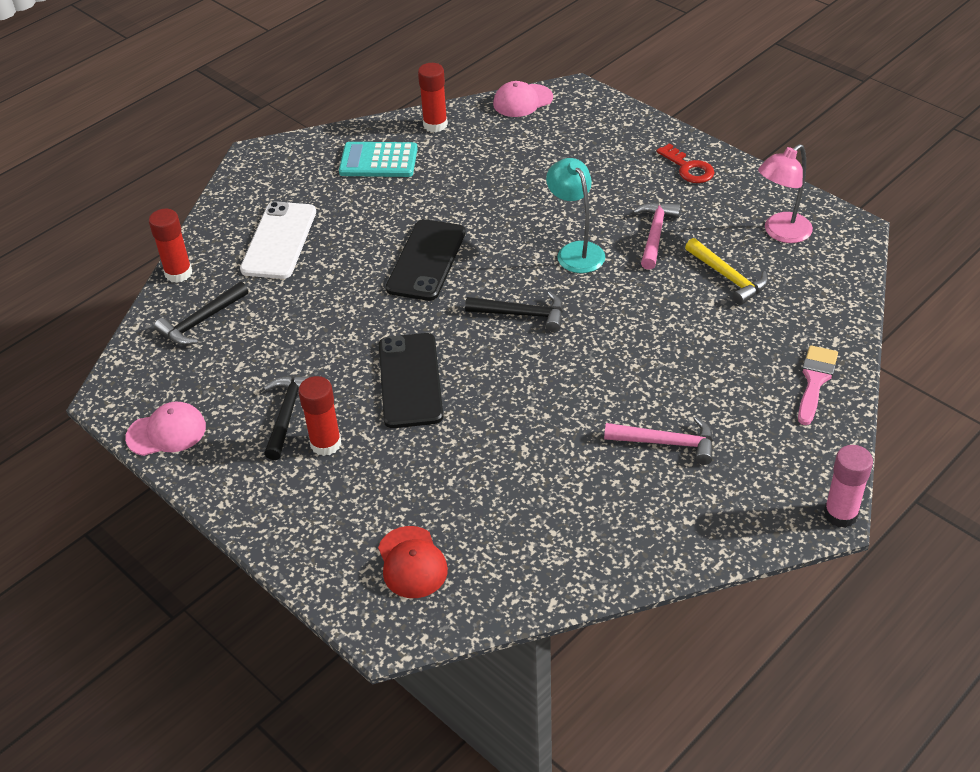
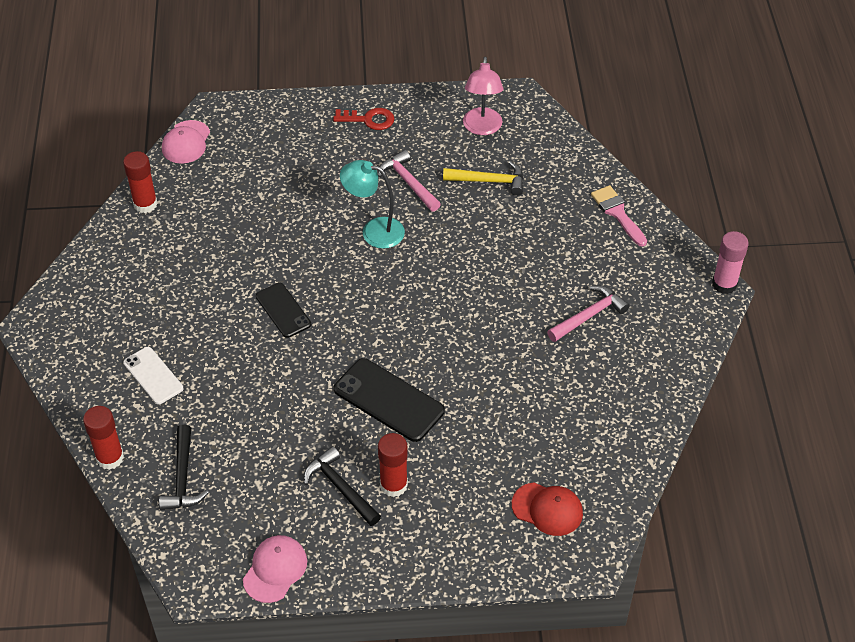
camera: 50 degrees left, 5 degrees up
white phone [240,201,316,279] -> white phone [123,347,183,404], size x0.64
turquoise calculator [339,142,418,177] -> none
black phone [386,219,466,301] -> black phone [256,283,311,338], size x0.64
black hammer [465,292,563,332] -> none

